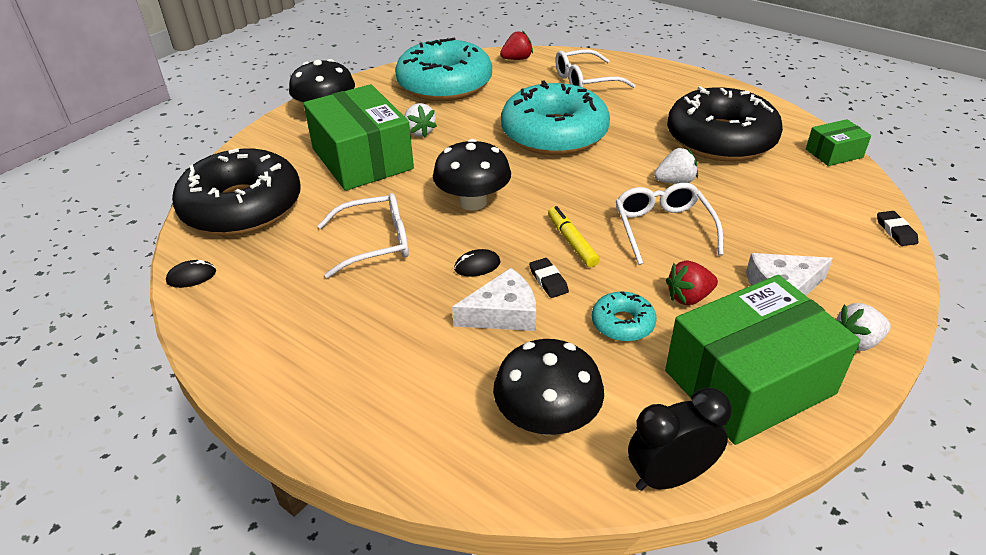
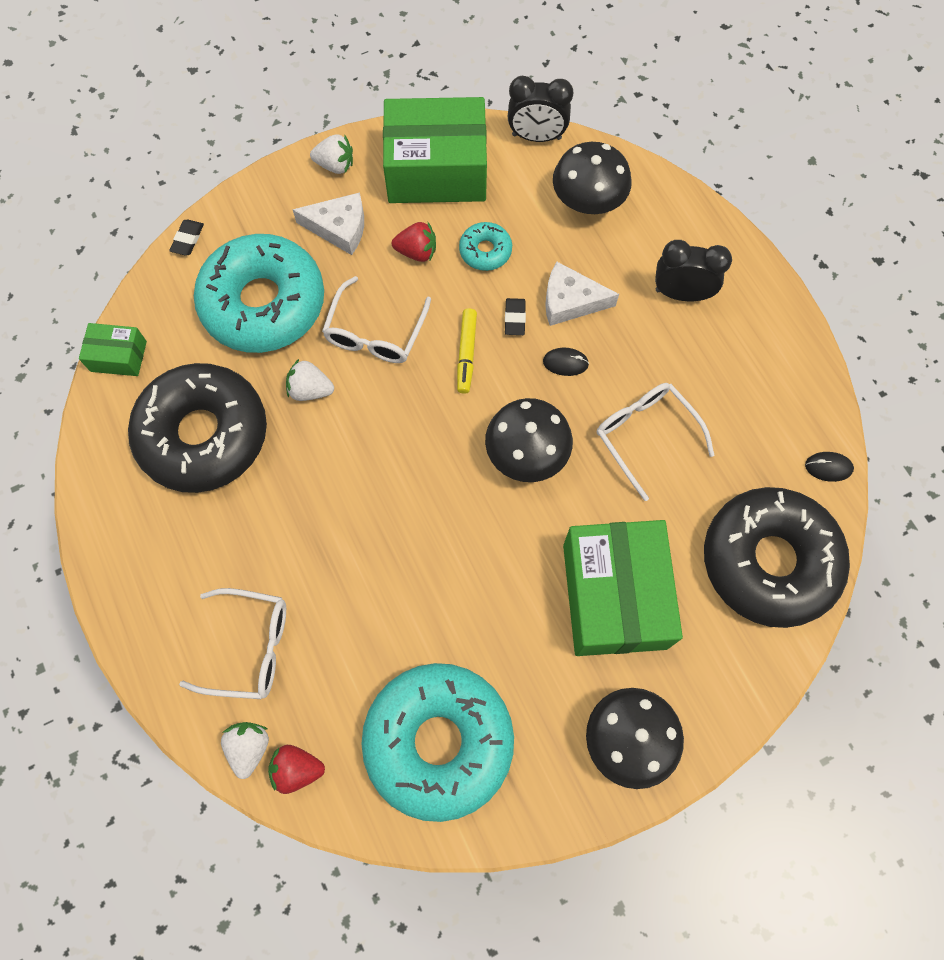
camera: 155 degrees left, 30 degrees up
white glasses [317,193,409,278] -> white glasses turned 45 degrees clockwise [597,383,715,501]
white strawberry [404,103,437,137] -> white strawberry moved to [221,722,269,779]
turquoise donut [501,80,610,155] -> turquoise donut moved to [194,234,324,353]
none -> black clock [655,240,732,301]

